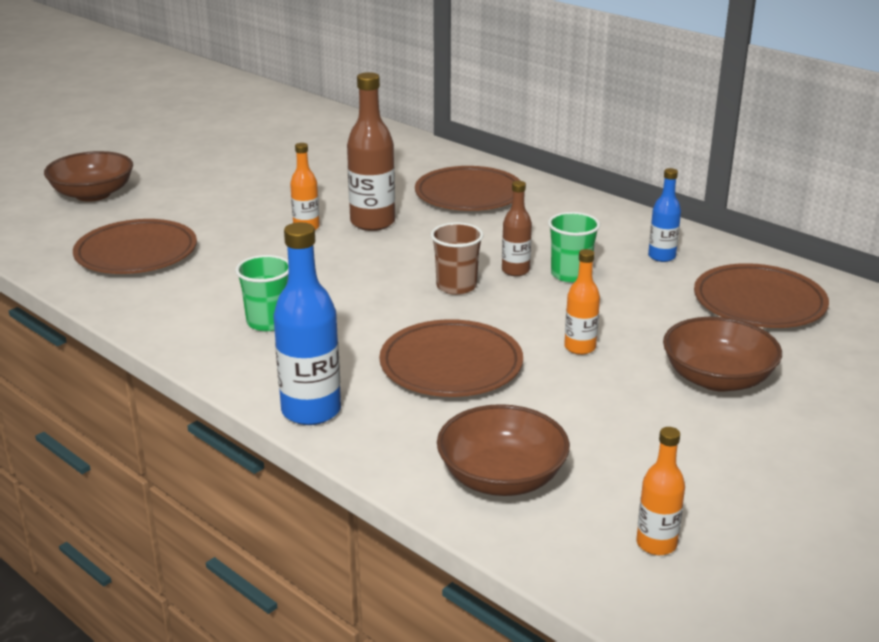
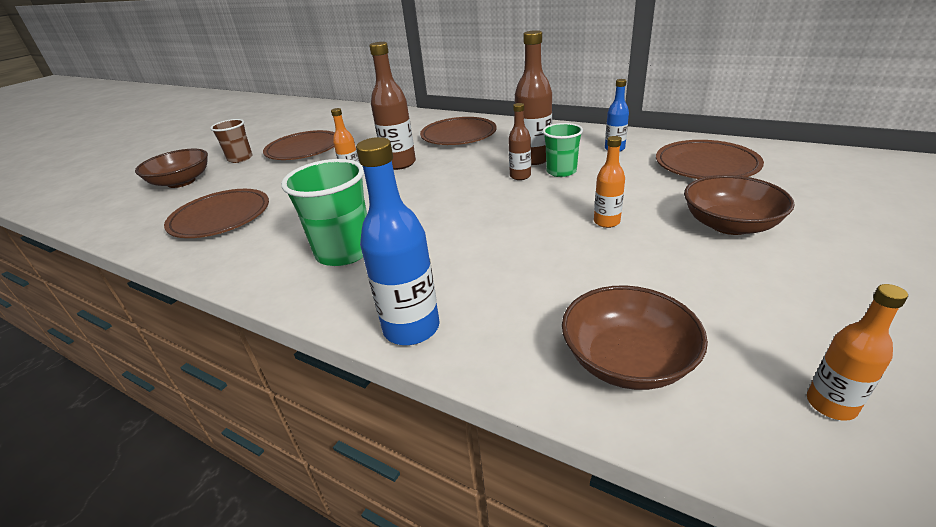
camera: 10 degrees left, 5 degrees up
green cup [235,255,289,331] -> green cup [281,159,367,266], size x1.58
brown plate [379,319,523,397] -> brown plate moved to [263,130,335,160]
brown cup [431,222,484,295] -> brown cup moved to [210,119,252,163]
none -> brown bottle [515,30,552,165]

